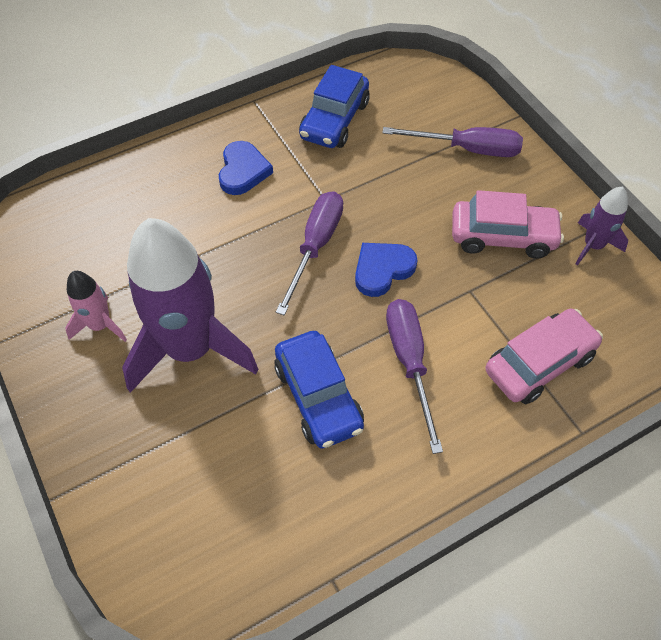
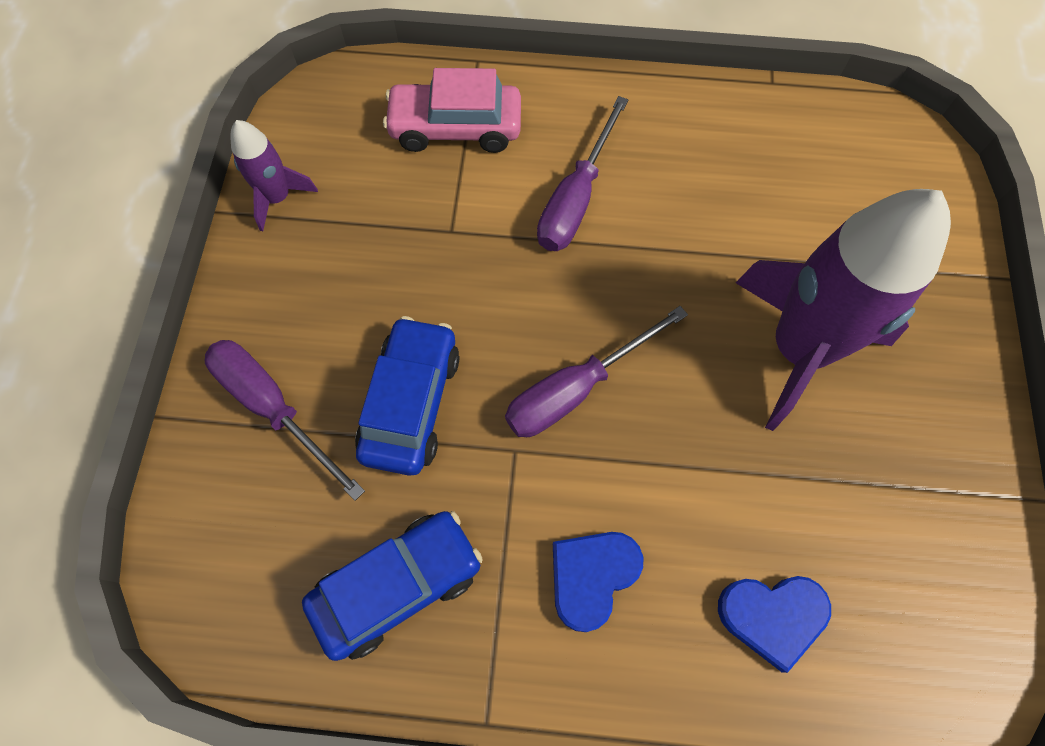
camera: 145 degrees left, 10 degrees up
pink rocket [65,271,127,342] -> none
blue car [274,331,364,449] -> blue car moved to [355,316,460,476]
blue heart [355,243,418,297] -> blue heart moved to [718,576,831,673]
pink car [452,190,564,259] -> none

